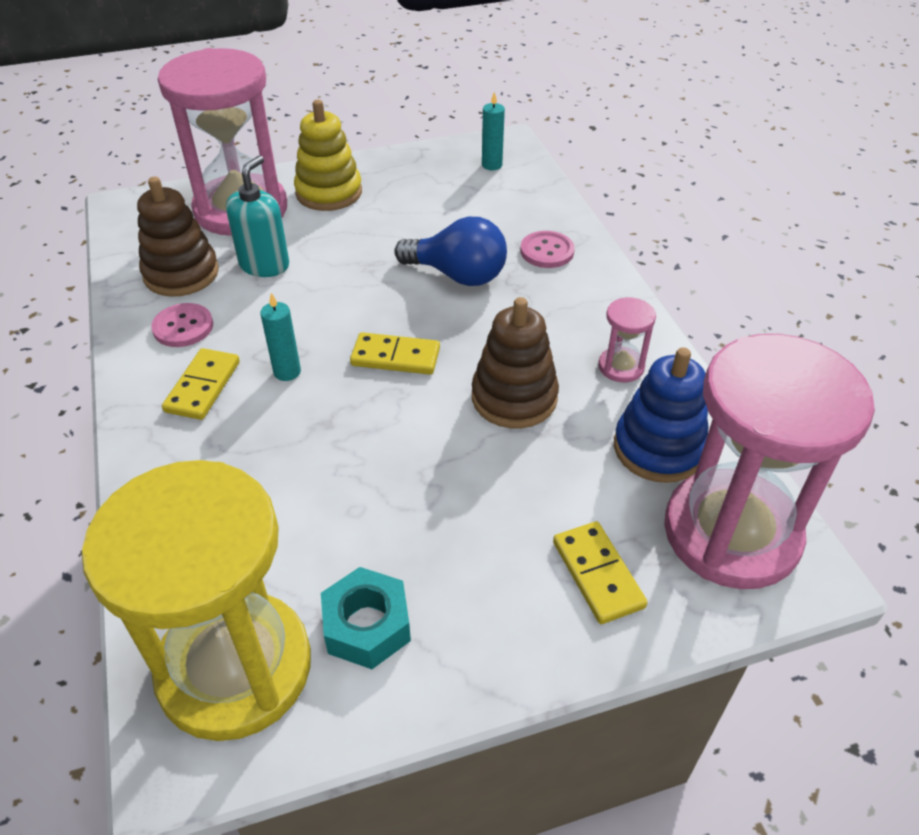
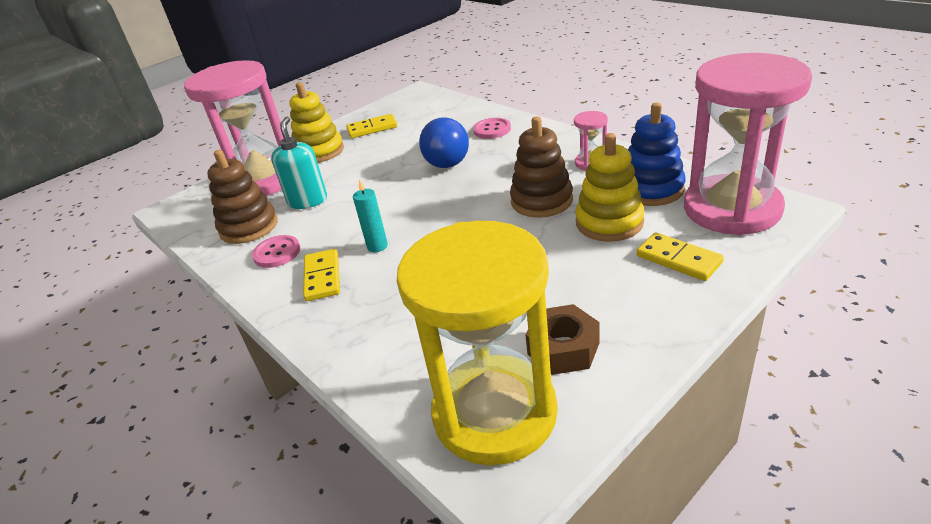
camera: 20 degrees left, 10 degrees down
turquoise nut [321,567,411,669] -> brown nut [525,304,600,375]
yellow domino [350,332,440,375] -> yellow domino moved to [346,114,397,138]
blue light bulb [394,217,507,286] -> blue light bulb turned 90 degrees clockwise [419,117,469,168]
turquoise candle [482,92,505,170] -> none
none -> yellow stacking toy [575,133,645,242]

